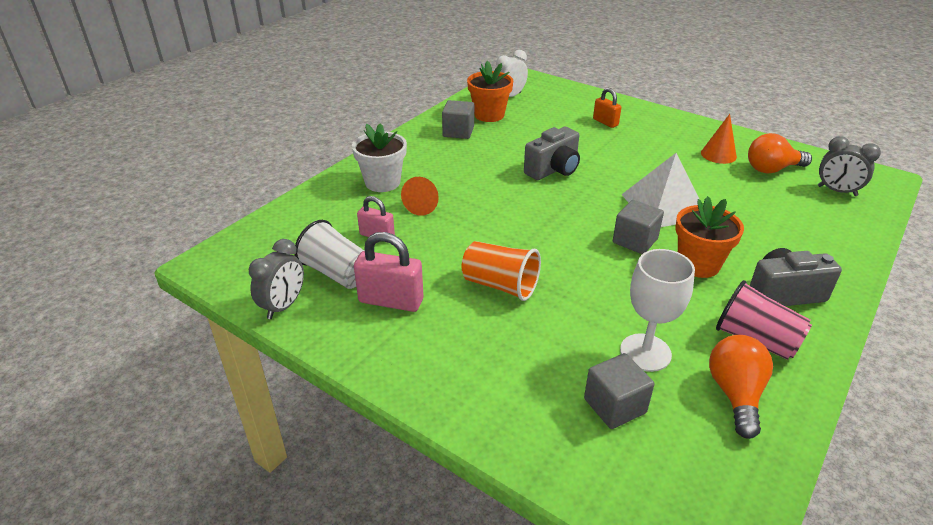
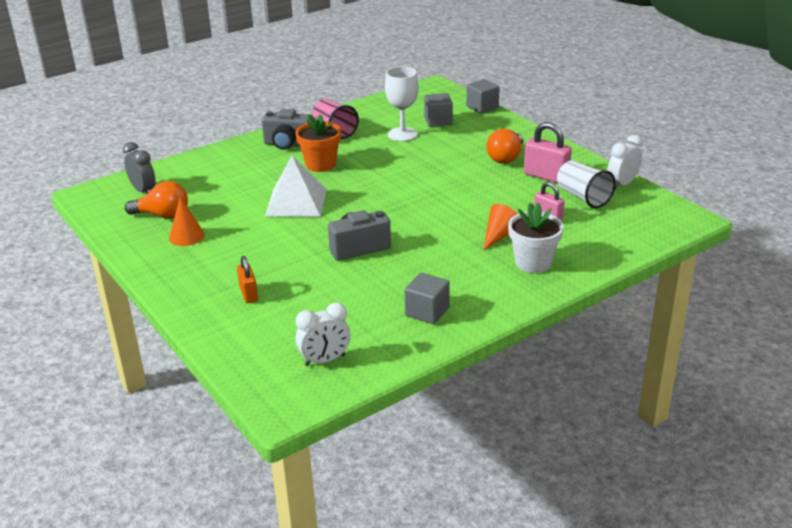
camera: 160 degrees left, 5 degrees down
grey clock [249,239,304,319] -> white clock [607,135,642,189]
orange cup [462,241,541,301] -> none
orange flower pot [467,61,513,122] -> none
grey cube [613,200,664,254] -> grey cube moved to [466,79,500,114]
orange light bulb [709,335,773,439] -> orange light bulb moved to [486,129,523,164]

